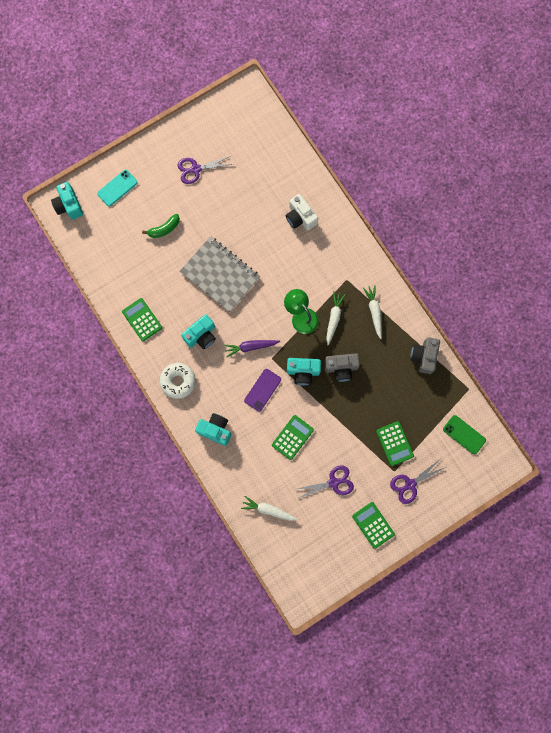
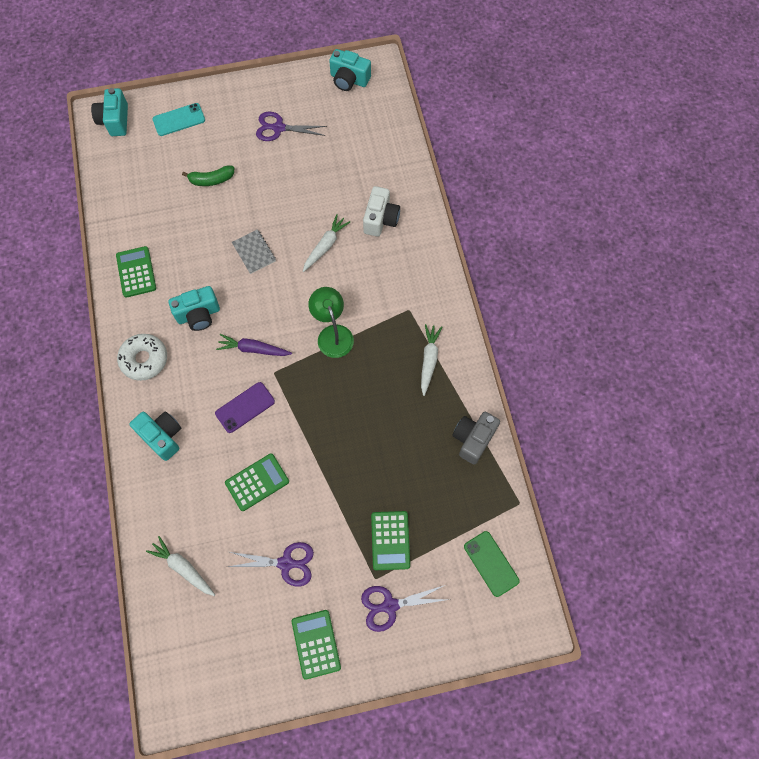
camera: 20 degrees right, 10 degrees down
grey notebook [180,236,260,312] -> grey notebook [232,229,276,274], size x0.47
white camera [286,194,318,230] -> white camera turned 150 degrees counterclockwise [363,186,400,237]
turquoise camera [287,358,321,385] -> turquoise camera moved to [329,49,371,91]
grey camera [324,353,360,382] -> none
white carrot [326,291,346,345] -> white carrot moved to [303,214,350,272]

